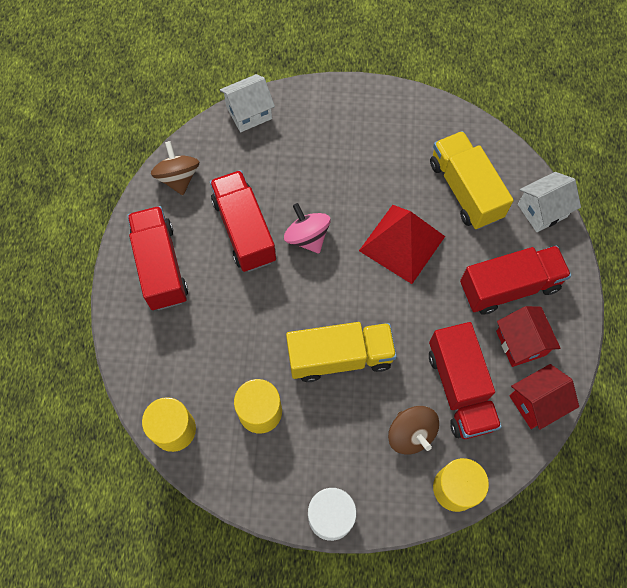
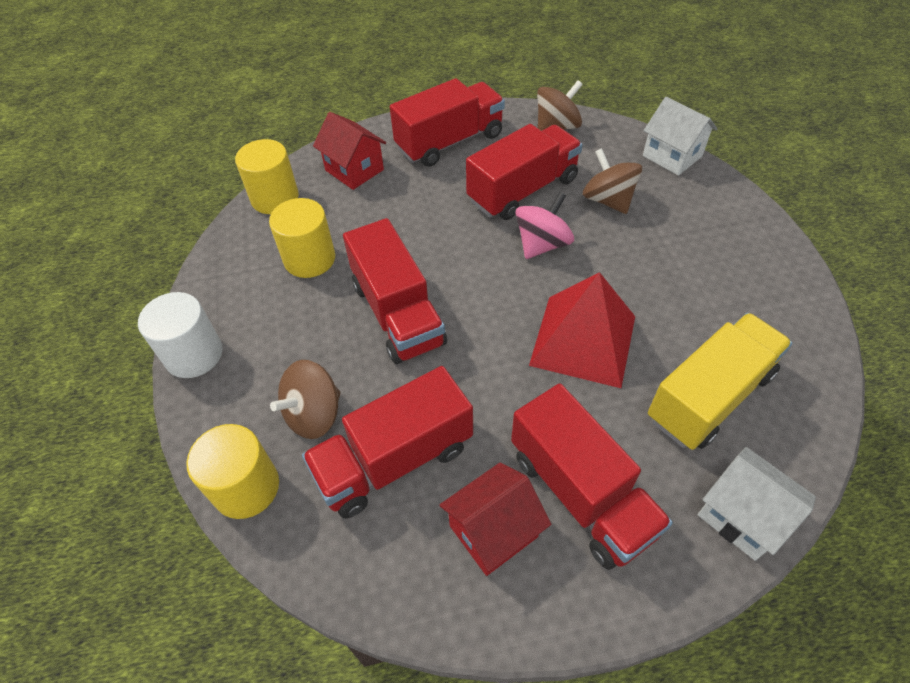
camera: 75 degrees right, 15 degrees down
yellow truck [286,322,397,382] -> red truck [343,218,447,364]
red house [510,364,579,430] -> red house moved to [313,112,386,190]
none -> brown spinning top [583,148,642,214]

